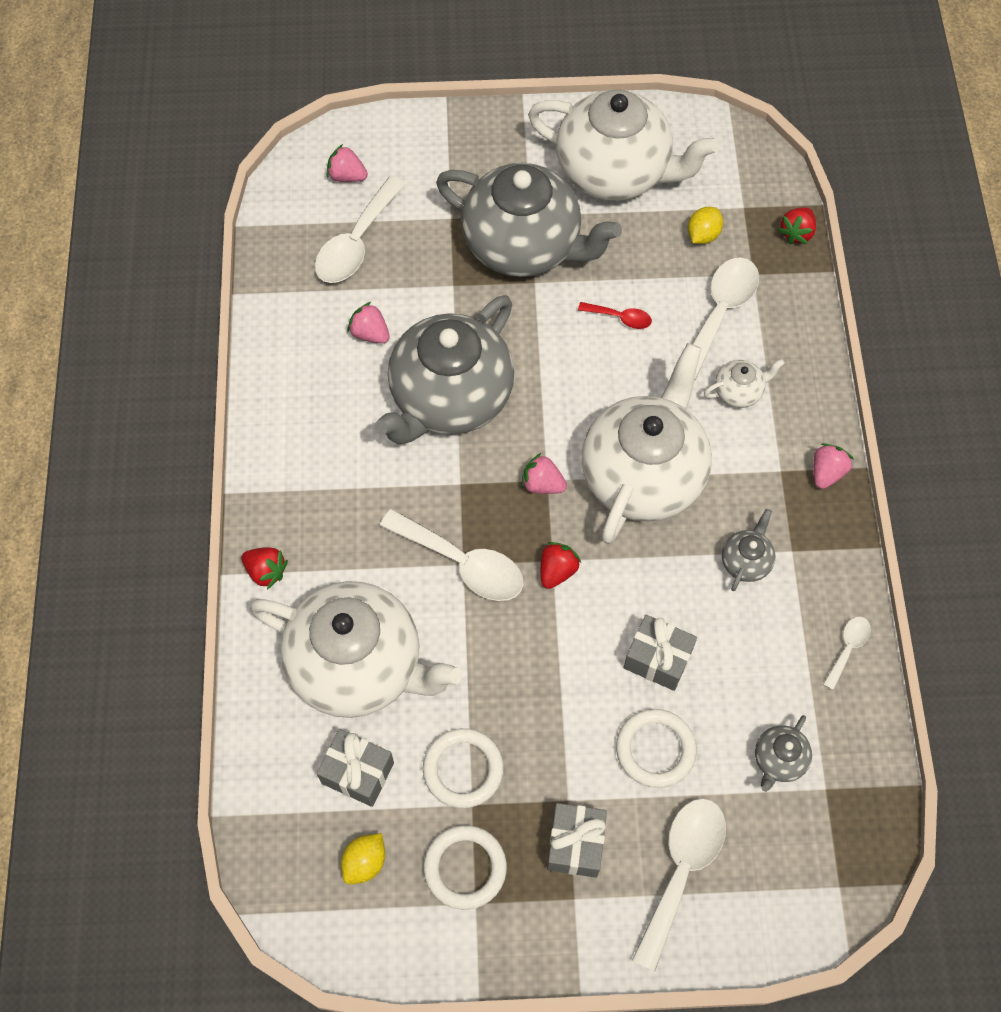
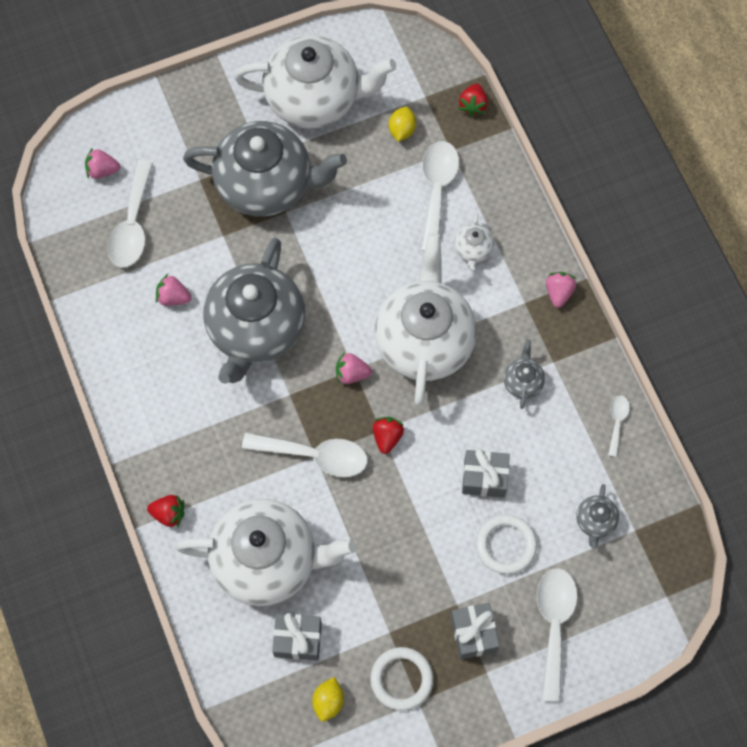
camera: 20 degrees left, 5 degrees up
white ring [423,728,504,808] -> none
red spoon [578,302,652,329] -> none
white teapot [704,359,785,408] -> white teapot turned 135 degrees clockwise [454,213,494,271]

